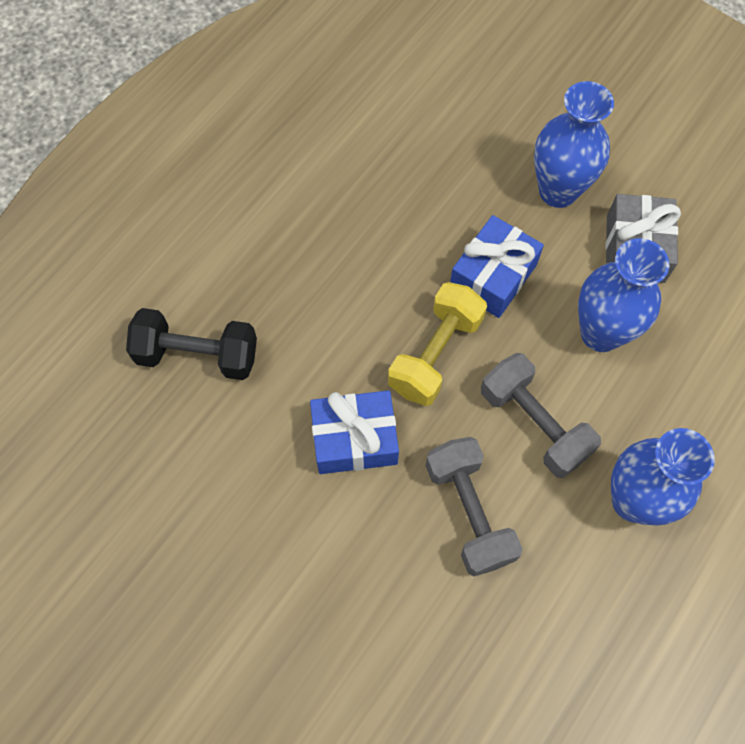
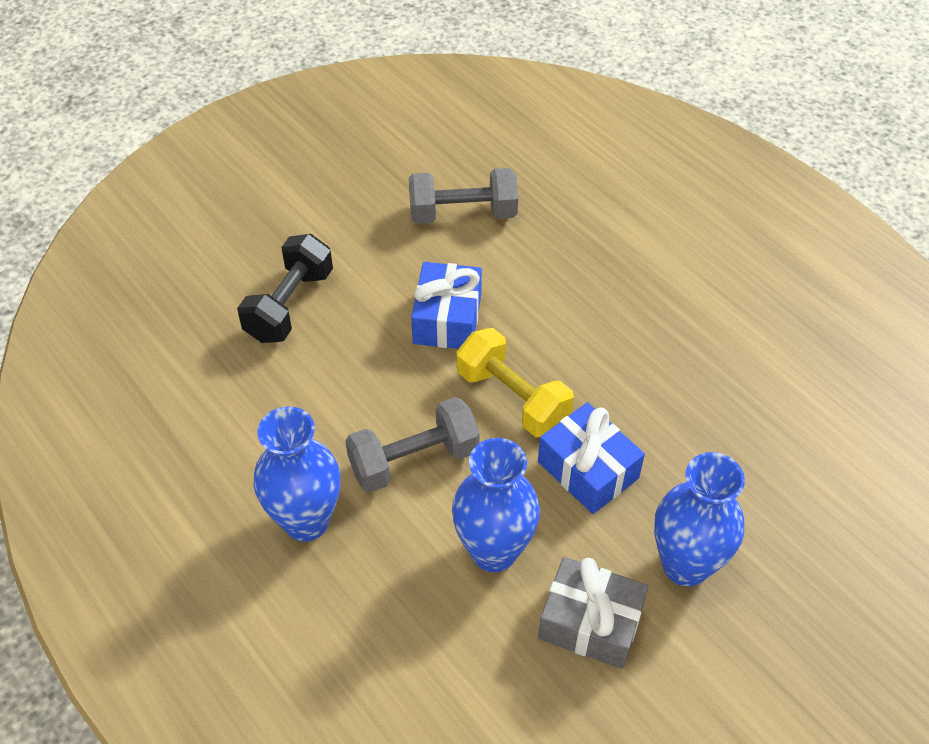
camera: 105 degrees right, 15 degrees down
black dumbbell [126,308,257,380] -> black dumbbell moved to [237,234,333,343]
grey dumbbell [425,437,523,576] -> grey dumbbell moved to [409,168,518,224]

